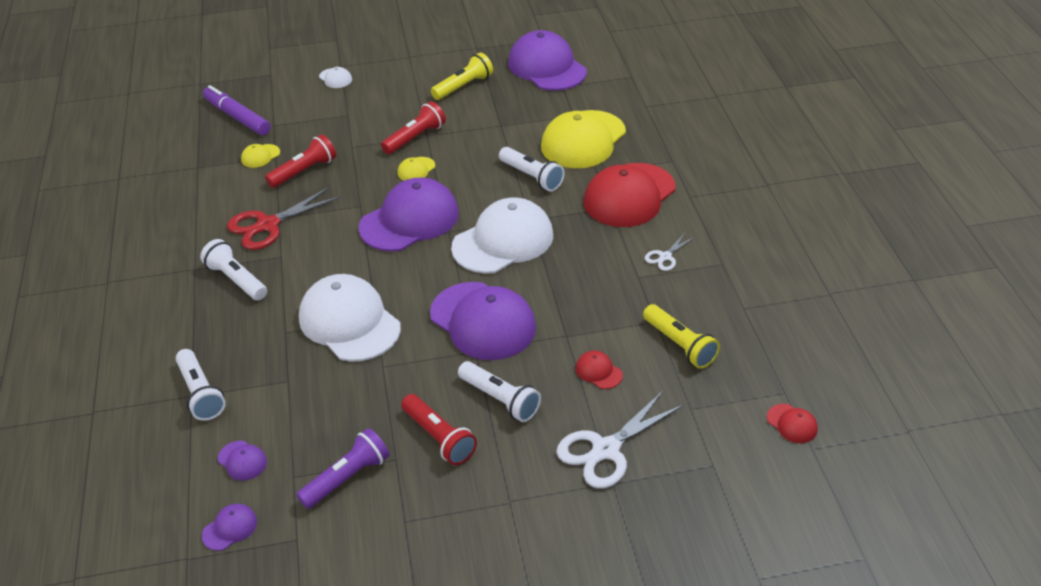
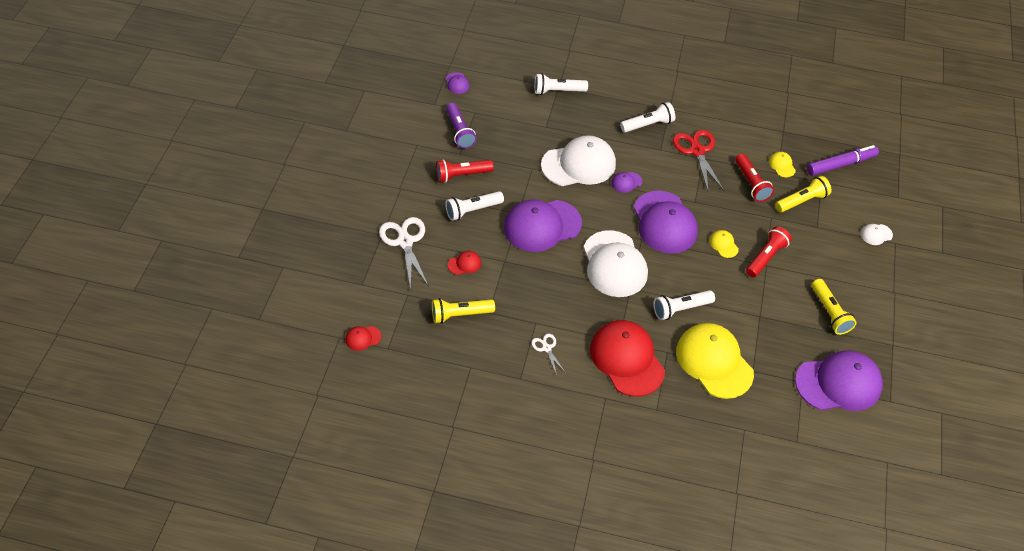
camera: 110 degrees right, 10 degrees up
purple cap [218,441,267,481] -> purple cap moved to [611,172,642,193]
red flashlight [381,101,446,154] -> red flashlight turned 120 degrees counterclockwise [746,226,792,277]
none -> yellow flashlight [775,176,832,212]

